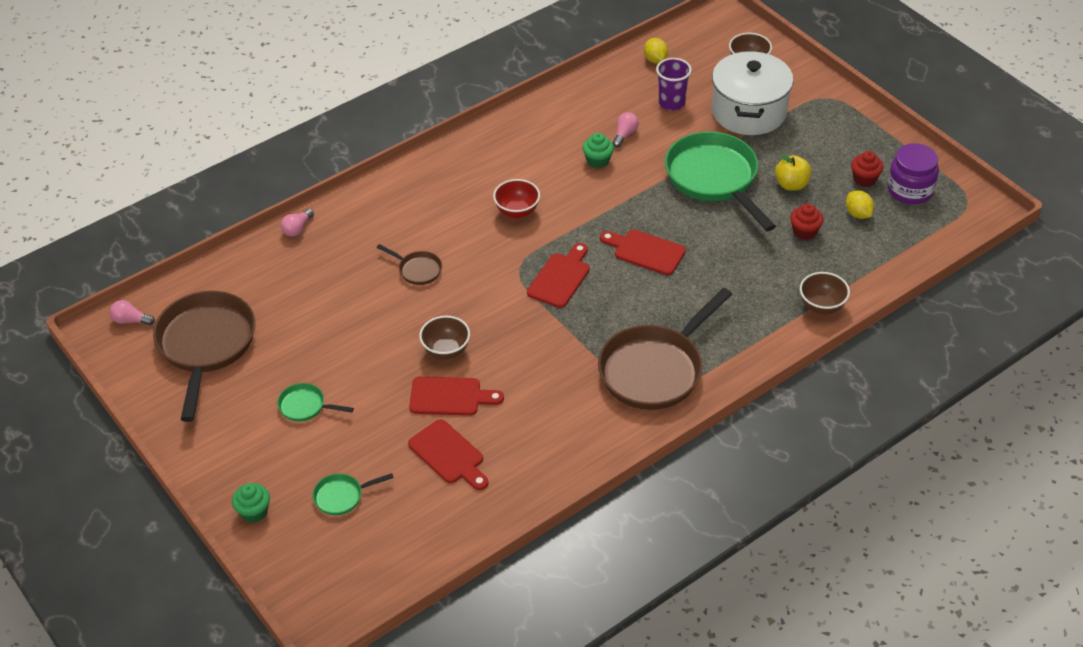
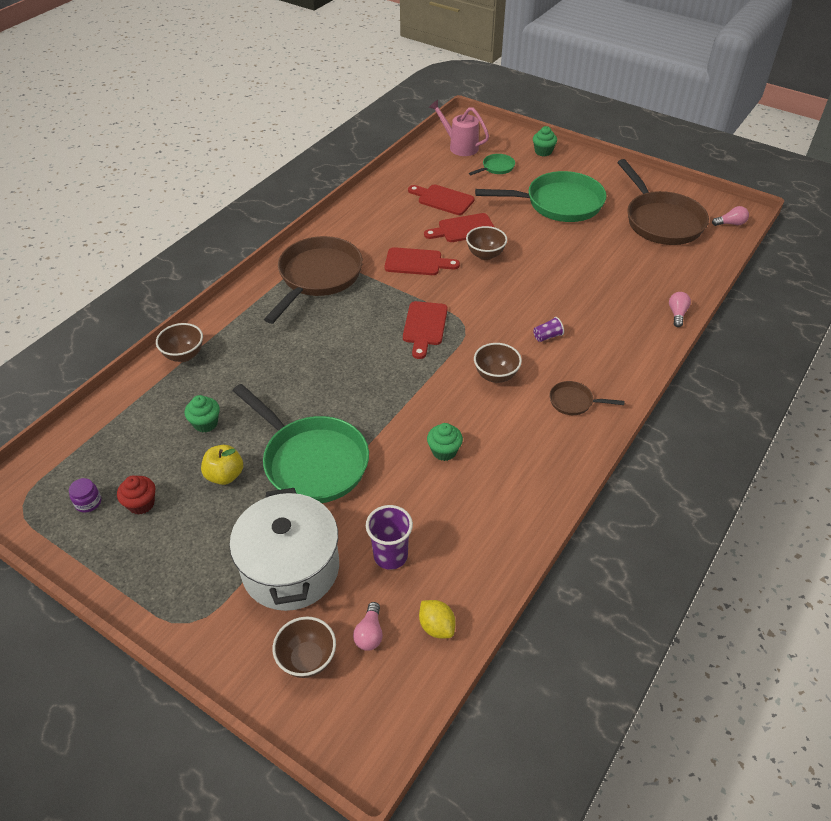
camera: 160 degrees right, 0 degrees up
green pan [277,383,354,422] -> green pan [475,171,606,222], size x2.26
brown pan [377,244,442,285] -> brown pan moved to [549,381,625,415]
red bowl [493,179,540,219] -> brown bowl [474,343,522,383]
red cutting board [600,229,686,275] -> red cutting board moved to [385,247,460,275]
pink light bulb [613,112,639,147] -> pink light bulb moved to [353,602,383,651]
red cupcake [790,204,824,240] -> green cupcake [184,395,220,432]
yellow lemon [846,191,874,219] -> none
purple jar [888,143,939,204] -> purple jar [69,478,101,513], size x0.49
none -> pink watering can [429,100,489,156]
none -> purple cup [533,317,564,342]

